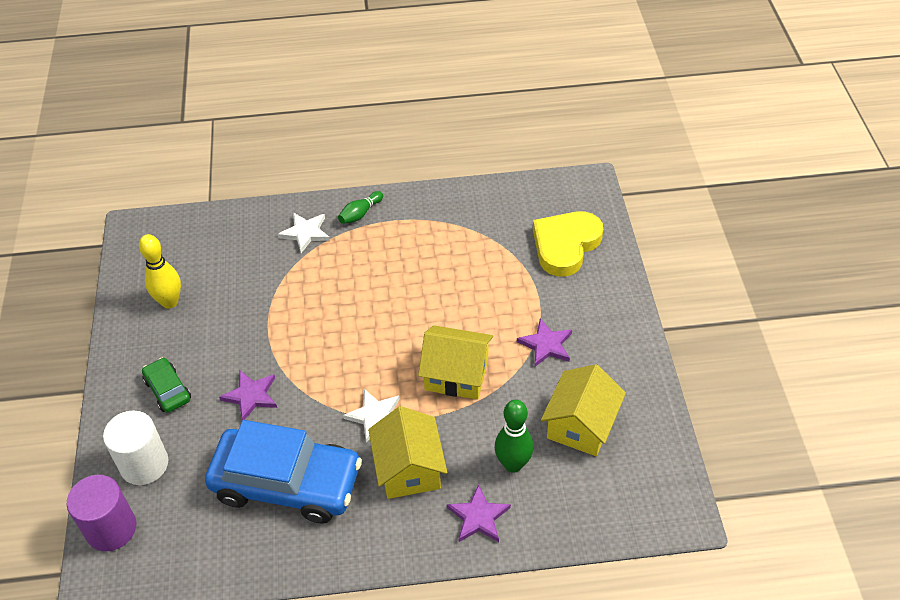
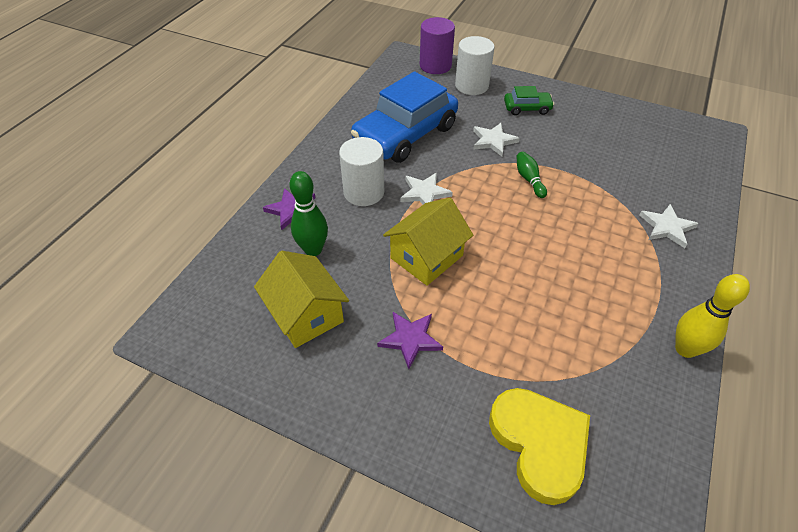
camera: 120 degrees right, 0 degrees up
yellow bowling pin [139,234,181,309] -> yellow bowling pin moved to [675,274,750,358]
purple star [219,371,277,420] -> white star [473,123,520,156]
green bowling pin [338,191,383,224] -> green bowling pin moved to [516,152,547,198]
yellow house [368,406,447,499] -> white cylinder [339,137,384,206]

